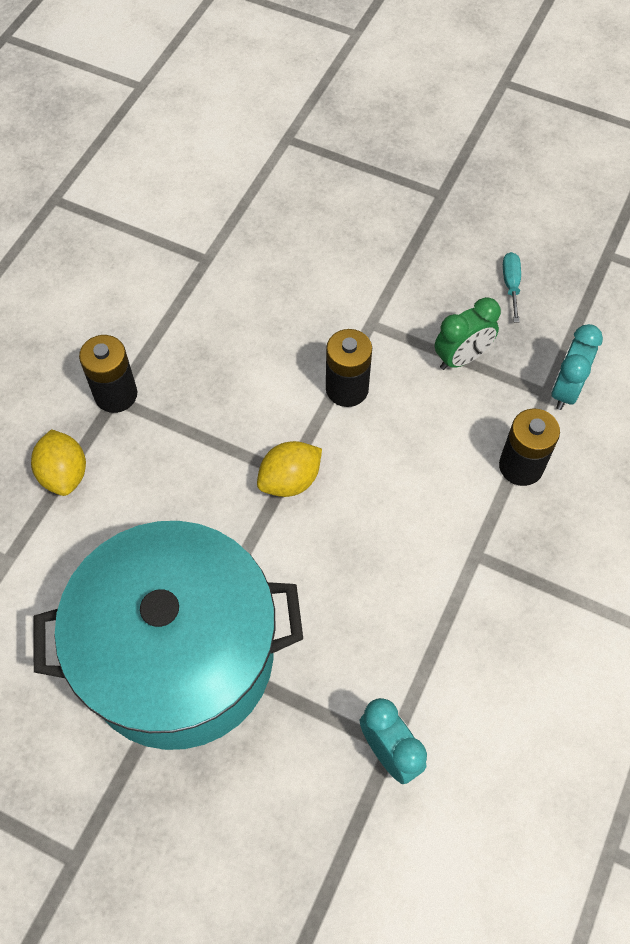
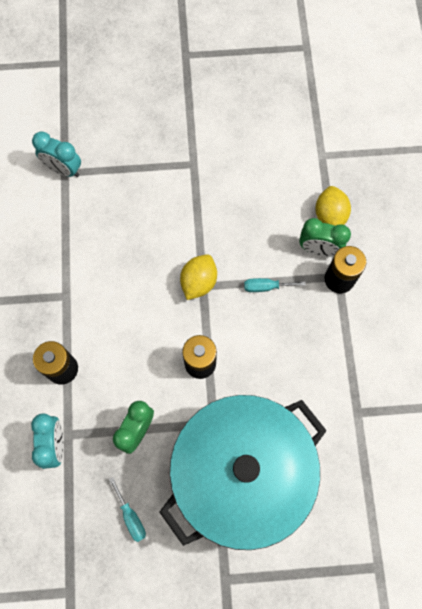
camera: 150 degrees right, 10 degrees up
yellow lemon [31,429,86,496] -> yellow lemon turned 45 degrees clockwise [315,186,351,226]
turquoise pot [33,521,303,750] -> turquoise pot moved to [159,395,327,550]
none -> turquoise screwdriver [244,278,306,292]
none -> green clock [299,218,351,257]

